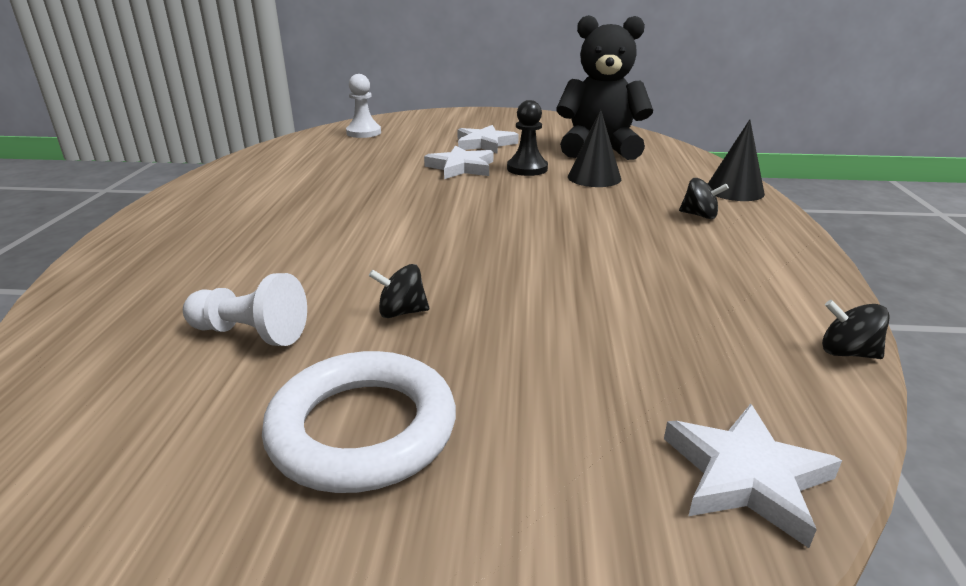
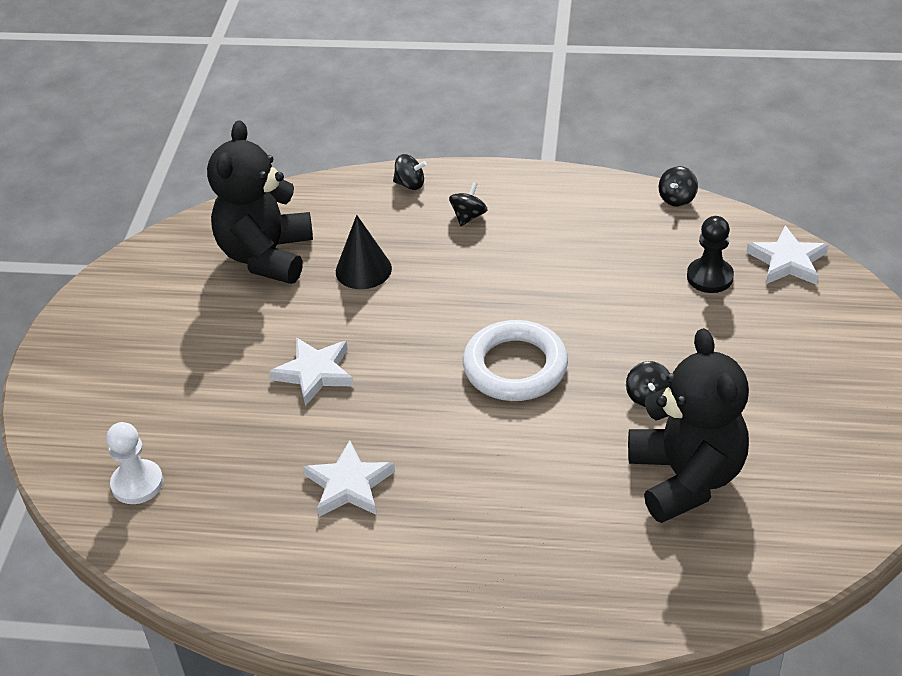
camera: 85 degrees left, 15 degrees up
white pawn [183,273,307,346] -> black teddy bear [628,328,749,523]
white ring [262,351,456,493] -> white ring moved to [463,320,568,401]
white star [457,125,519,154] -> white star moved to [303,440,395,517]
black pawn [507,100,548,176] -> black pawn moved to [687,216,734,293]
black cone [708,119,765,201] -> black spinning top [393,154,427,190]

